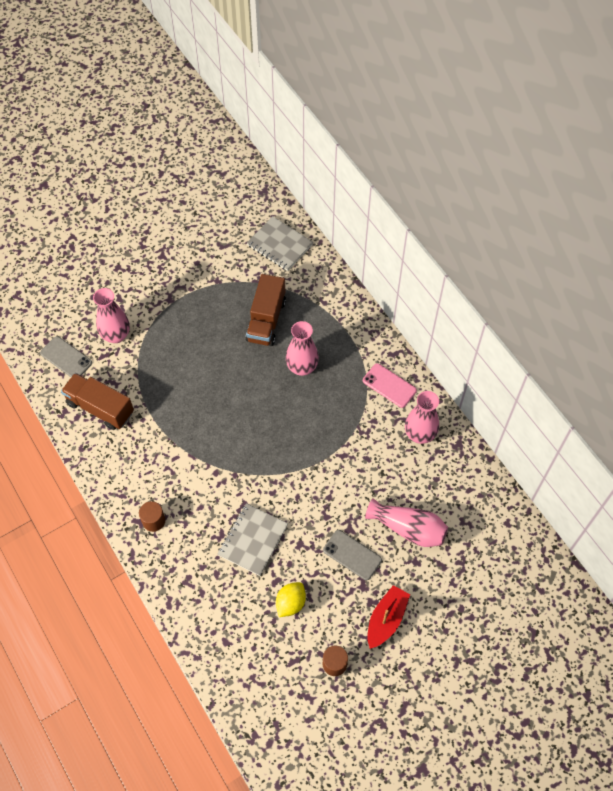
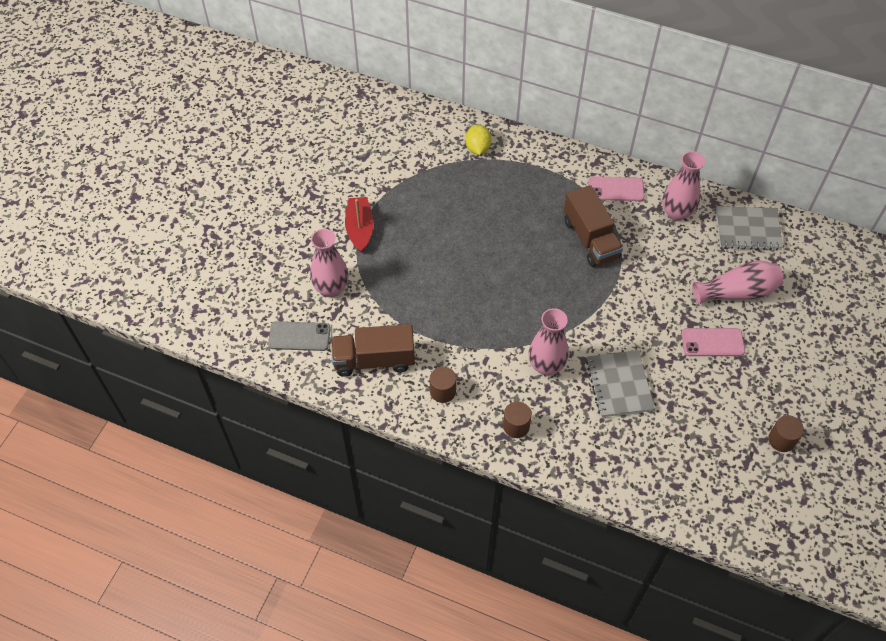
camera: 35 degrees left, 5 degrees down
brown truck [246,274,286,346] -> brown truck moved to [564,185,623,267]
grey notebook [247,216,313,271] -> grey notebook moved to [716,206,783,250]
yellow lemon [276,582,306,617] -> yellow lemon moved to [465,124,492,155]
pink vase [286,321,319,376] -> pink vase moved to [529,308,568,375]
grey phone [323,530,382,580] -> pink phone [681,328,745,356]
red boat [368,585,410,649] -> red boat moved to [345,197,374,253]
none -> brown cylinder [430,367,456,403]

